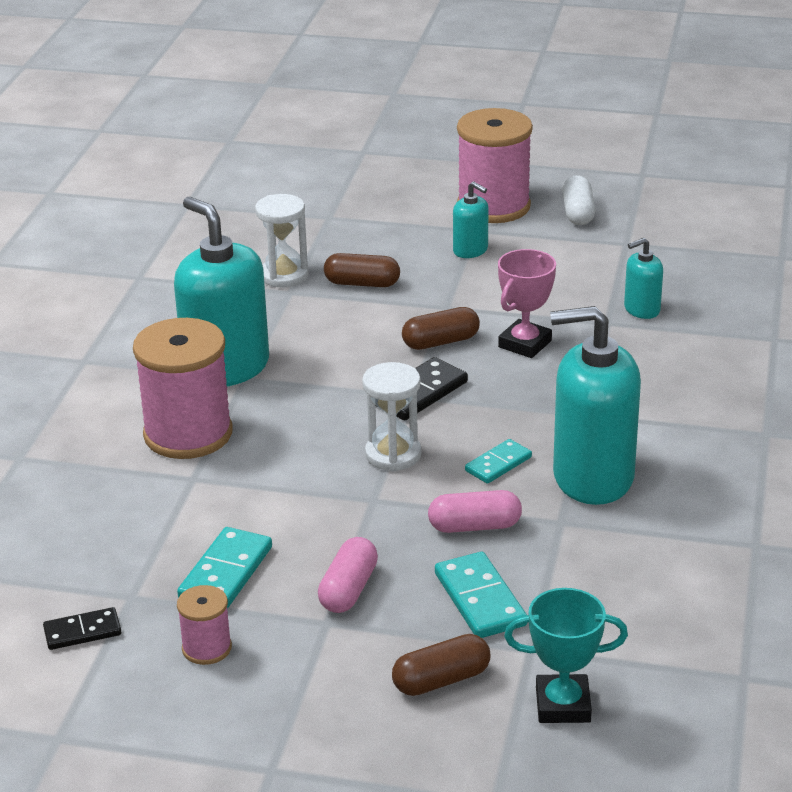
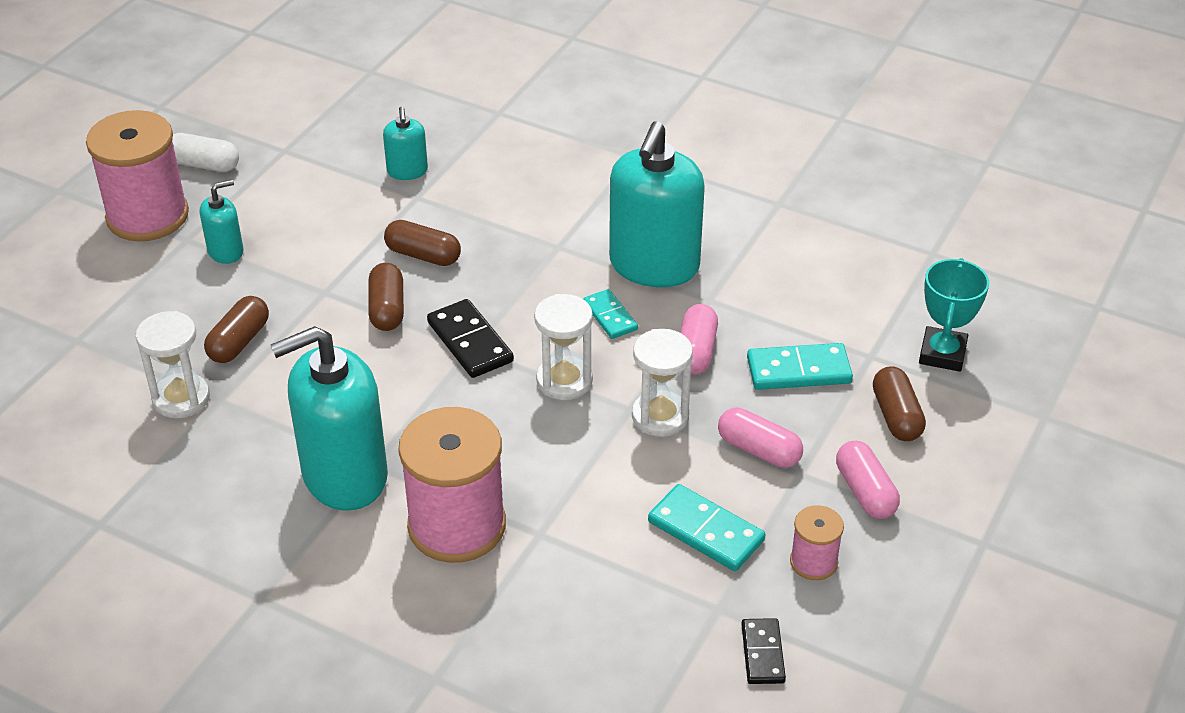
camera: 75 degrees left, 10 degrees up
pink trophy [498,249,556,358] -> brown capsule [384,220,461,266]
none -> white hourglass [632,329,693,437]
none -> pink capsule [836,441,900,519]

